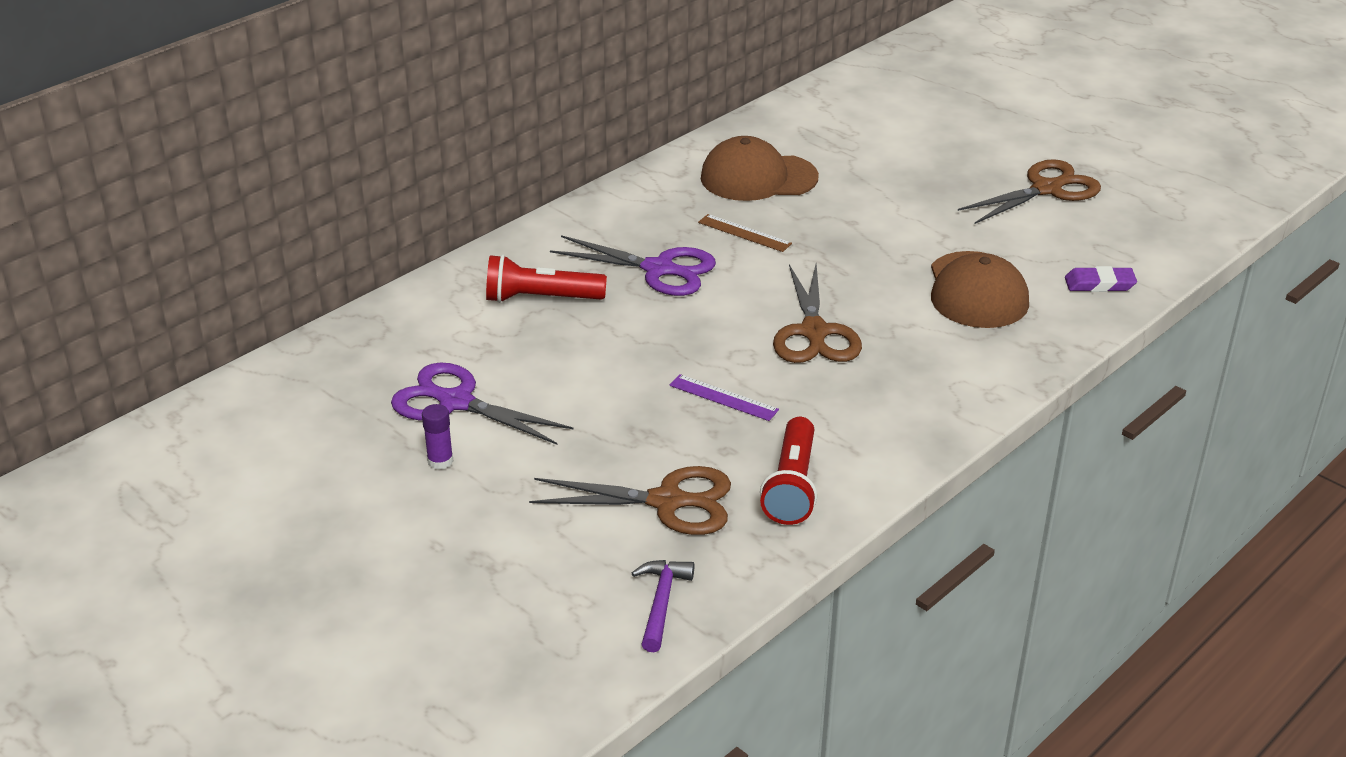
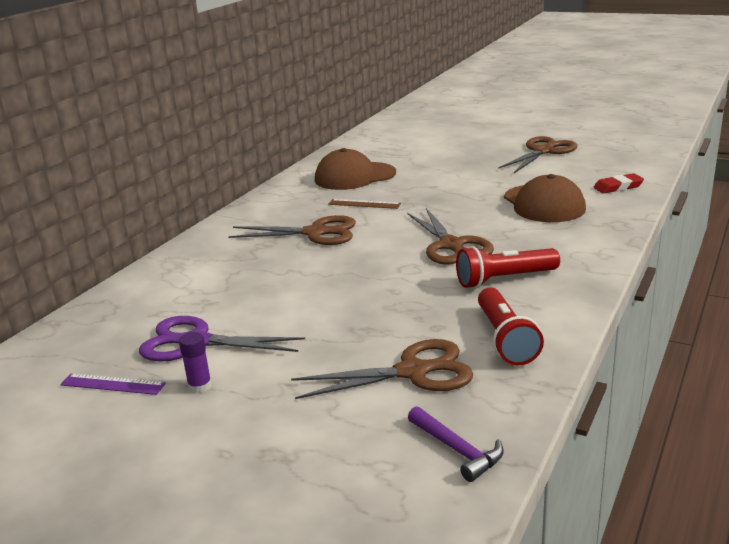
camera: 15 degrees left, 10 degrees down
red flashlight [486,255,607,303] -> red flashlight moved to [456,246,560,288]
purple scissors [550,235,716,296] -> brown scissors [228,215,356,245]
purple hammer [632,560,694,652] -> purple hammer turned 150 degrees clockwise [408,406,504,482]
purple ruler [669,374,779,421] -> purple ruler moved to [60,373,166,395]
purple eraser [1065,266,1137,292] -> red eraser [593,173,644,193]

